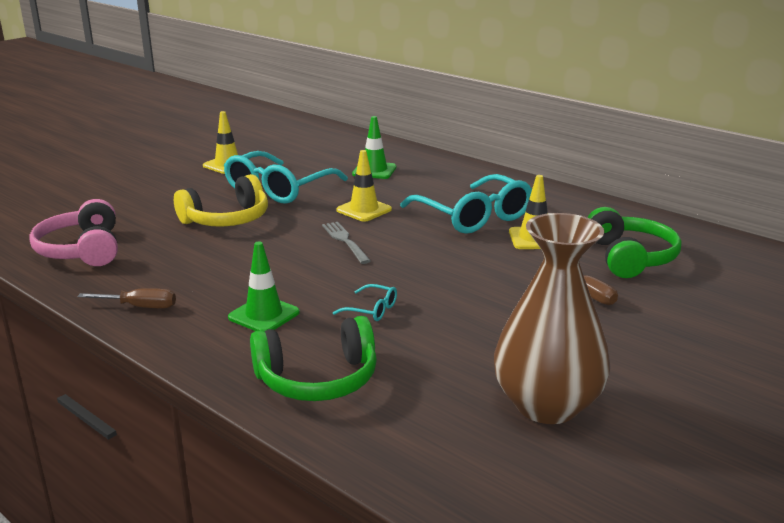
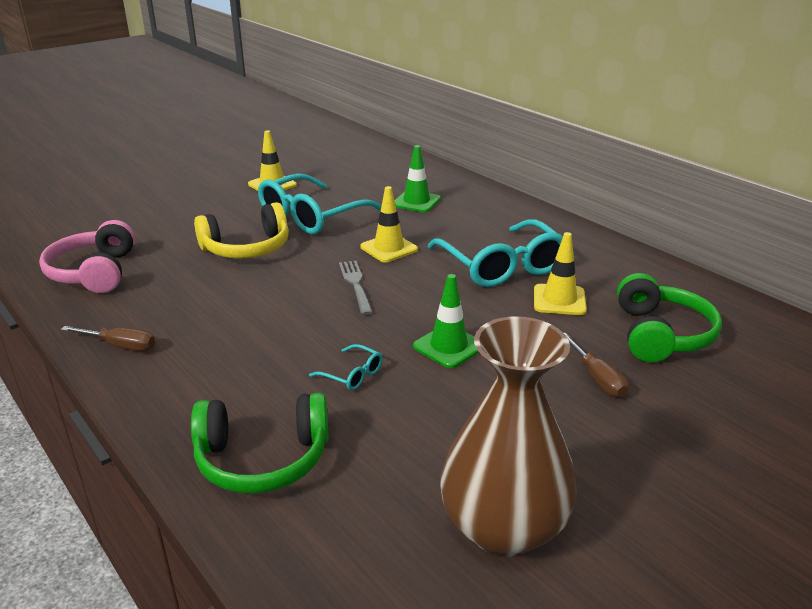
camera: 10 degrees right, 5 degrees up
green traffic cone [228,241,300,331] -> green traffic cone moved to [413,274,479,368]

